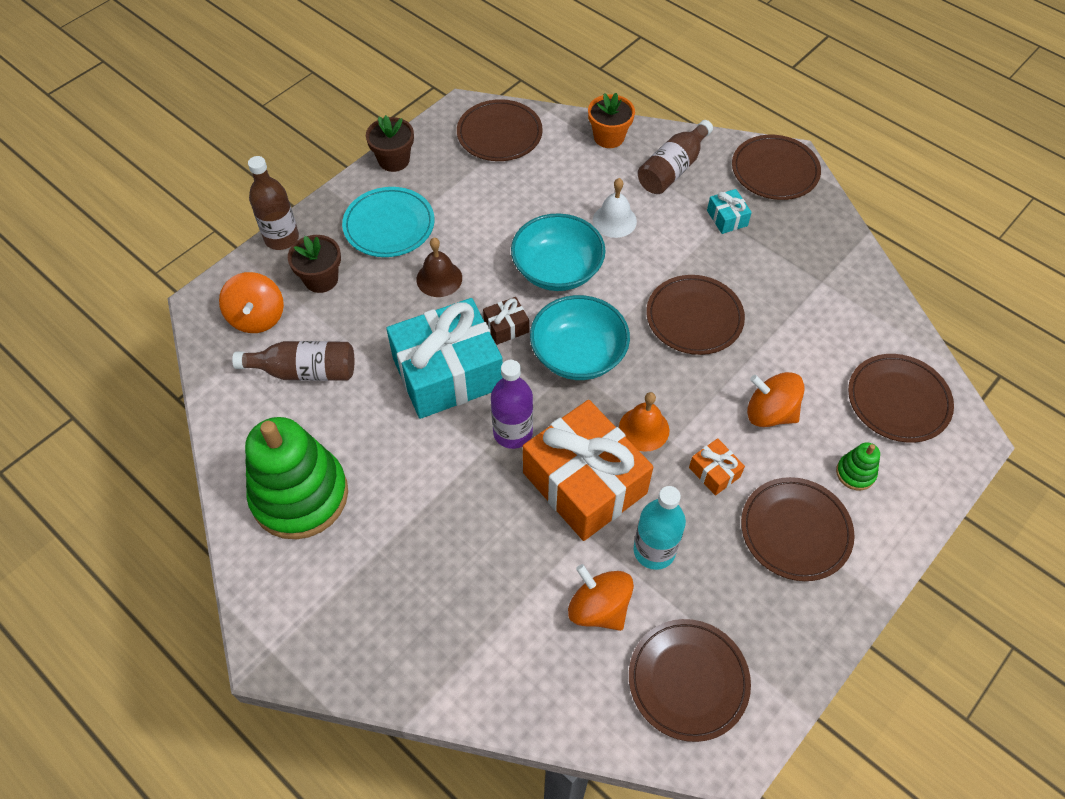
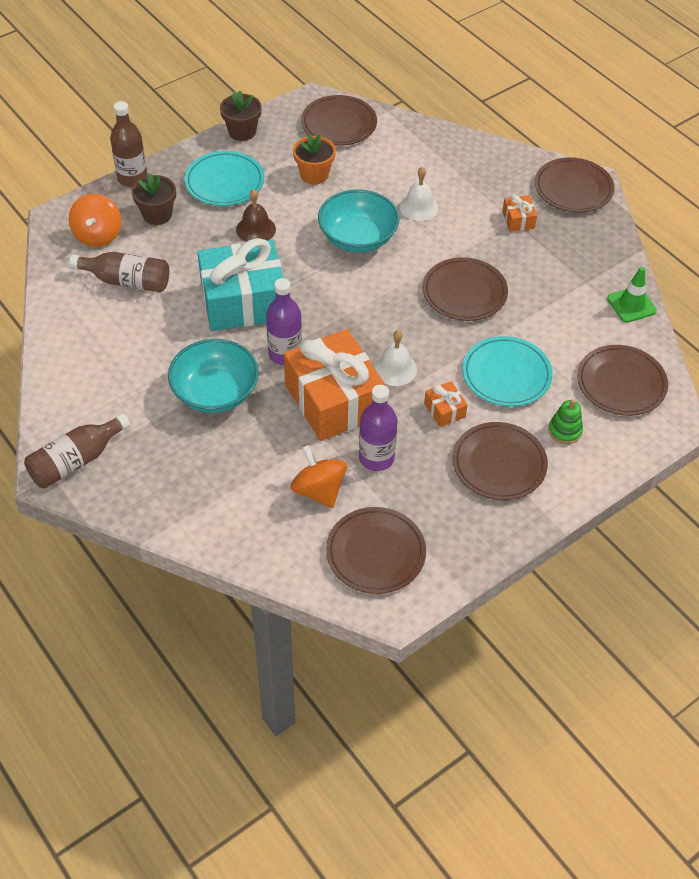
camera: 10 degrees right, 5 degrees down
green stacking toy [245,417,348,539] -> none
brown gift [483,297,529,345] -> none
turquoise bowl [530,295,630,380] -> turquoise bowl moved to [168,339,259,413]
orange flower pot [588,93,635,148] -> orange flower pot moved to [293,134,336,184]
orange bell [619,392,669,452] -> white bell [374,330,417,386]
turquoise bottle [634,486,686,570] -> purple bottle [359,385,397,471]
brown bottle [638,120,713,194] -> brown bottle moved to [24,413,130,489]
turquoise gift [707,189,752,234] -> orange gift [502,195,537,232]
orange spinning top [747,372,804,427] -> turquoise plate [462,336,553,407]
none -> green traffic cone [607,267,657,323]

